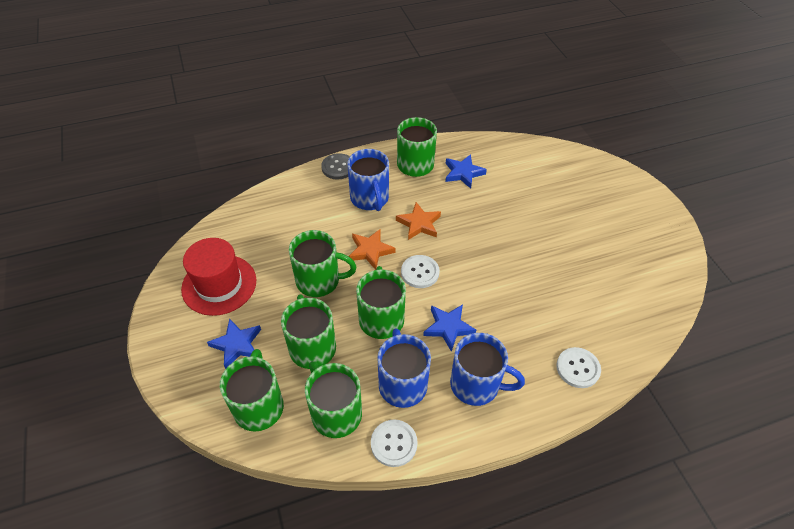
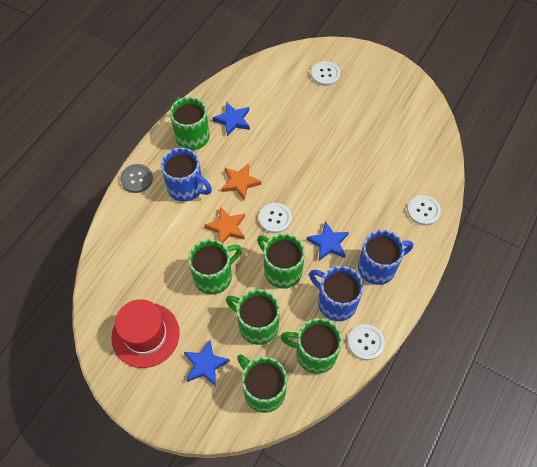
camera: 40 degrees left, 10 degrees up
none -> white button [311,61,340,86]

